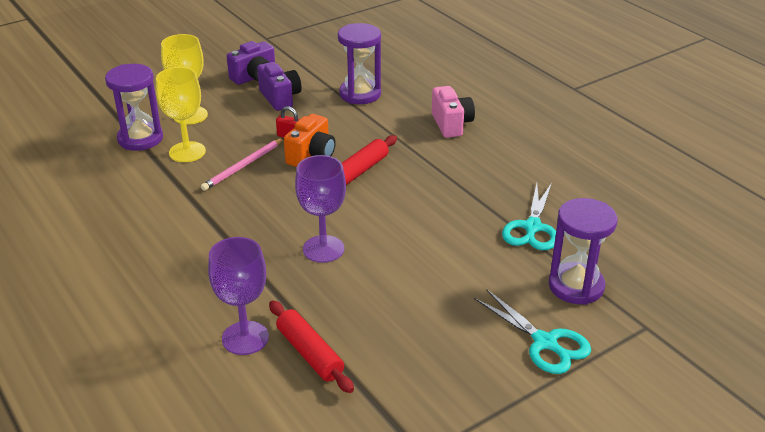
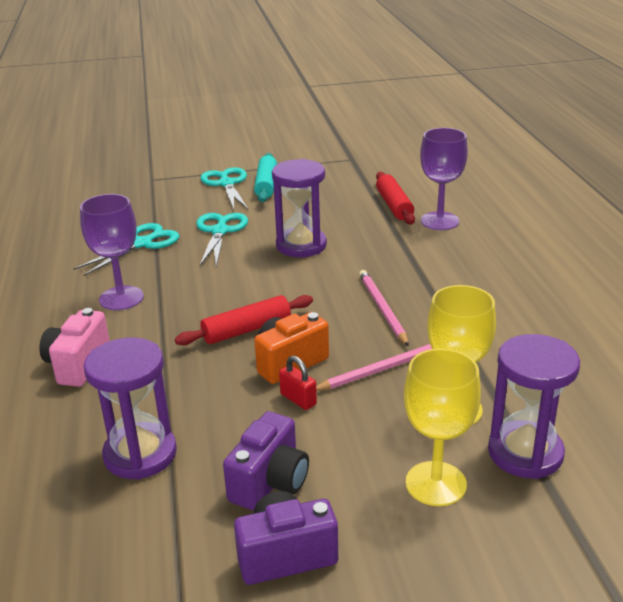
camera: 155 degrees left, 5 degrees down
purple camera [257,62,301,111] -> purple camera turned 150 degrees counterclockwise [223,411,309,510]
purple goblet [295,155,346,263] -> purple goblet moved to [80,194,144,310]
purple hourglass [549,198,617,305] -> purple hourglass moved to [272,159,327,257]
none -> turquoise scissors [196,213,248,266]
none -> turquoise rolling pin [254,153,277,202]
none -> pink pencil [359,270,409,346]

